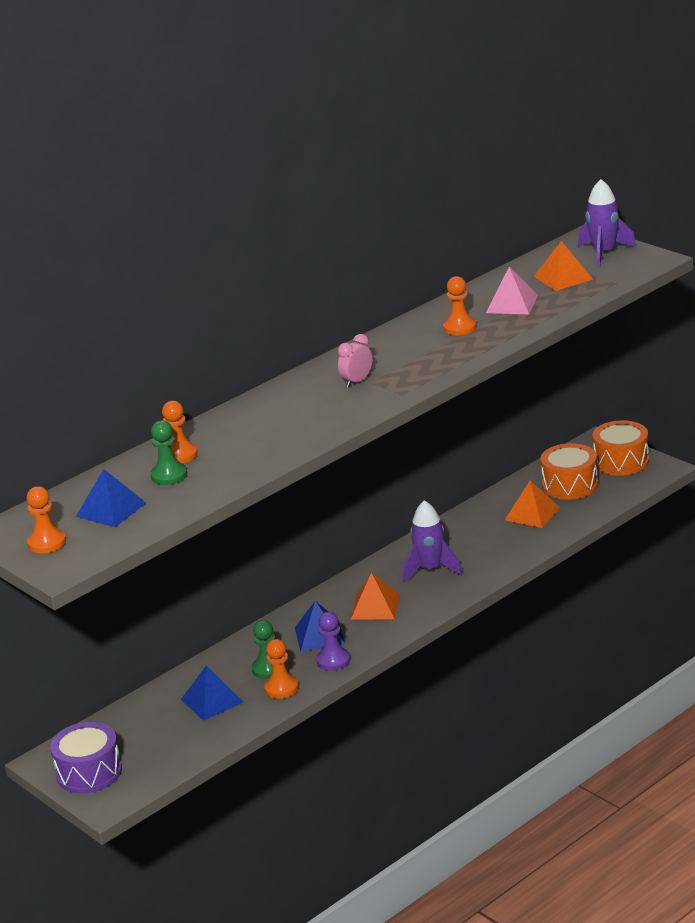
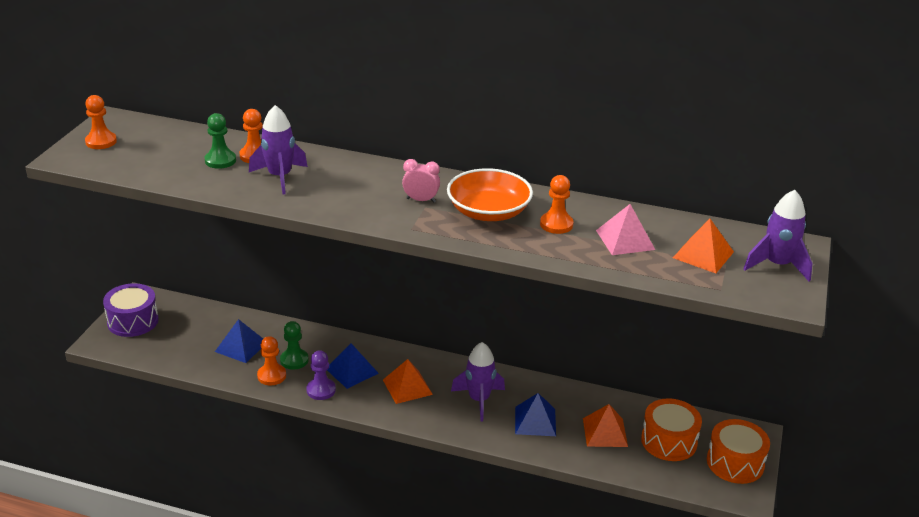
camera: 55 degrees right, 5 degrees up
blue pyramid [76,469,146,527] -> blue pyramid moved to [515,393,556,436]
none -> purple rocket [249,105,308,194]
none -> orange bowl [447,168,533,221]

